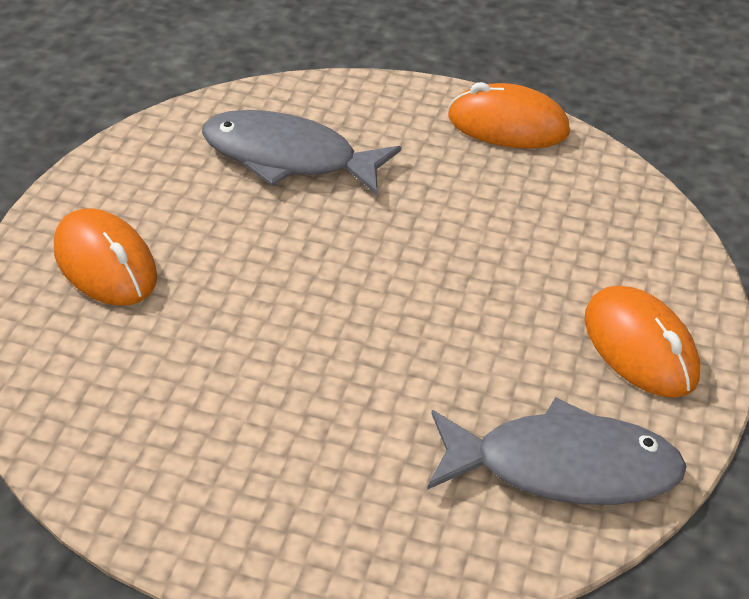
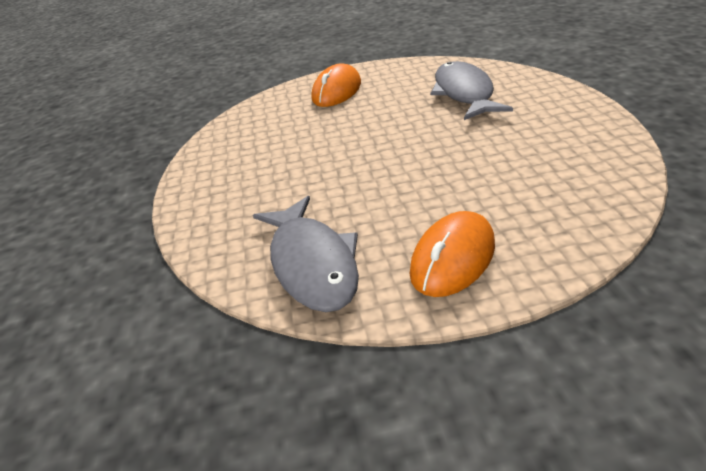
camera: 70 degrees right, 5 degrees down
orange mouse [448,82,570,149] -> none

